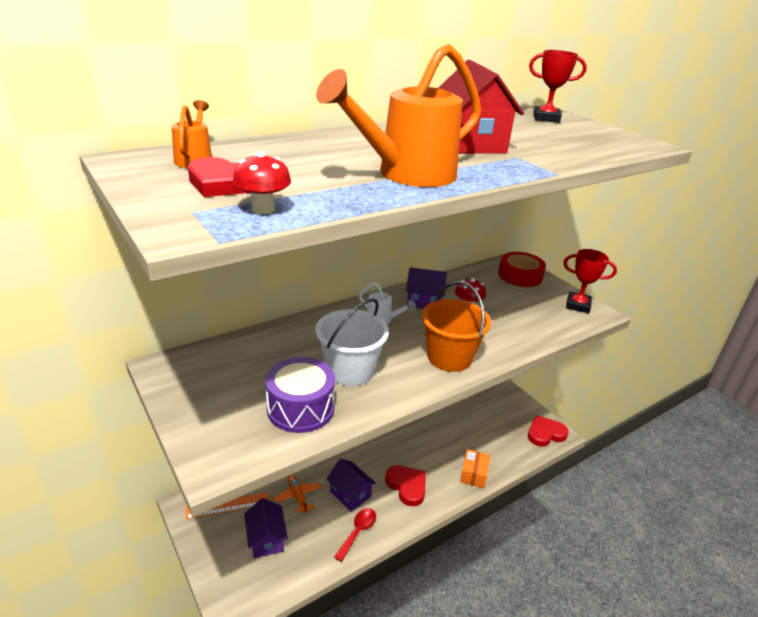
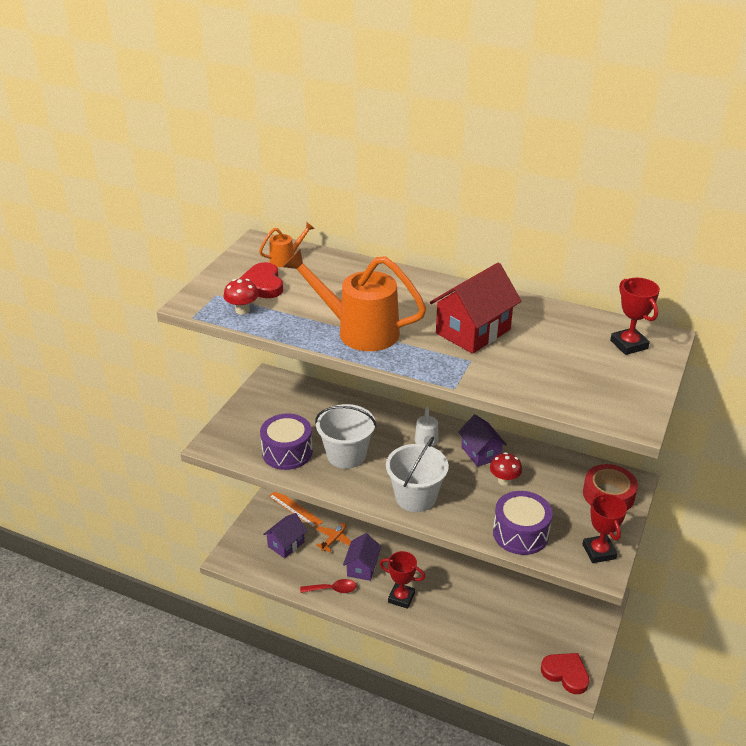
camera: 60 degrees right, 5 degrees up
red heart [385,465,426,506] -> red trophy [380,551,425,609]
orange bucket [422,281,491,372] -> white bucket [386,437,449,512]
orange box [460,449,490,489] -> none
none -> purple drum [493,491,553,555]

